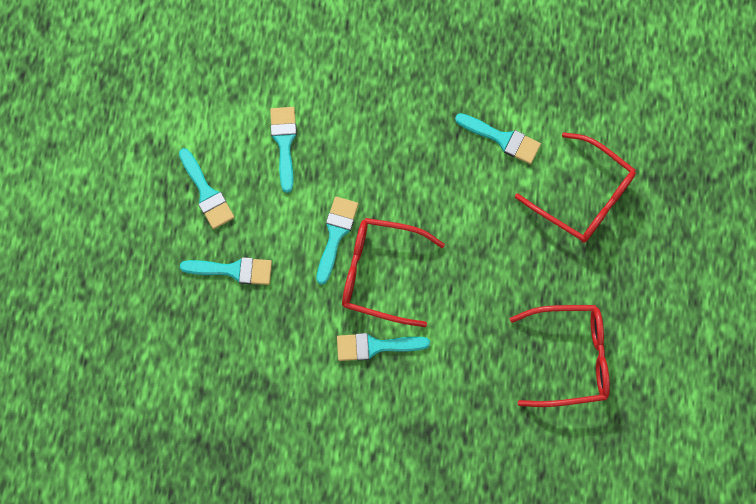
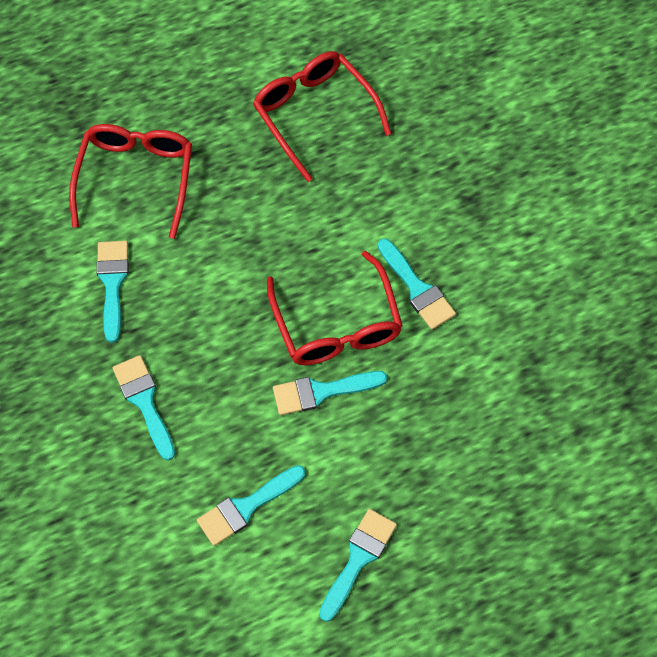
camera: 120 degrees left, 10 degrees down
turquoise brush [180,257,272,285] -> turquoise brush moved to [113,355,175,461]

